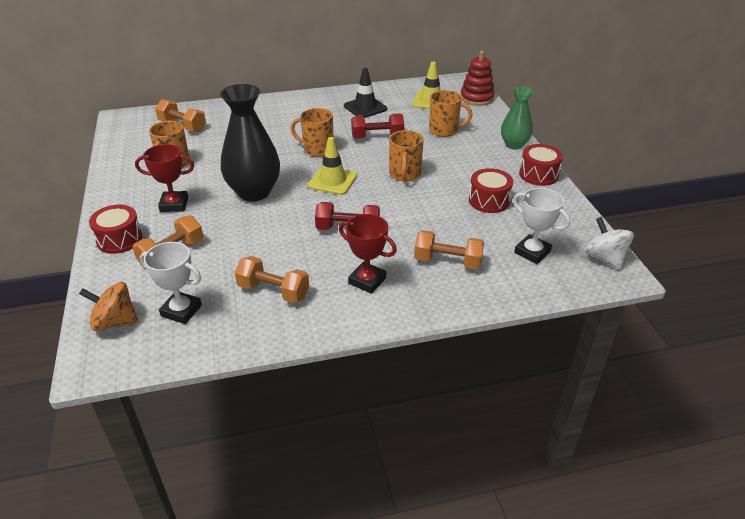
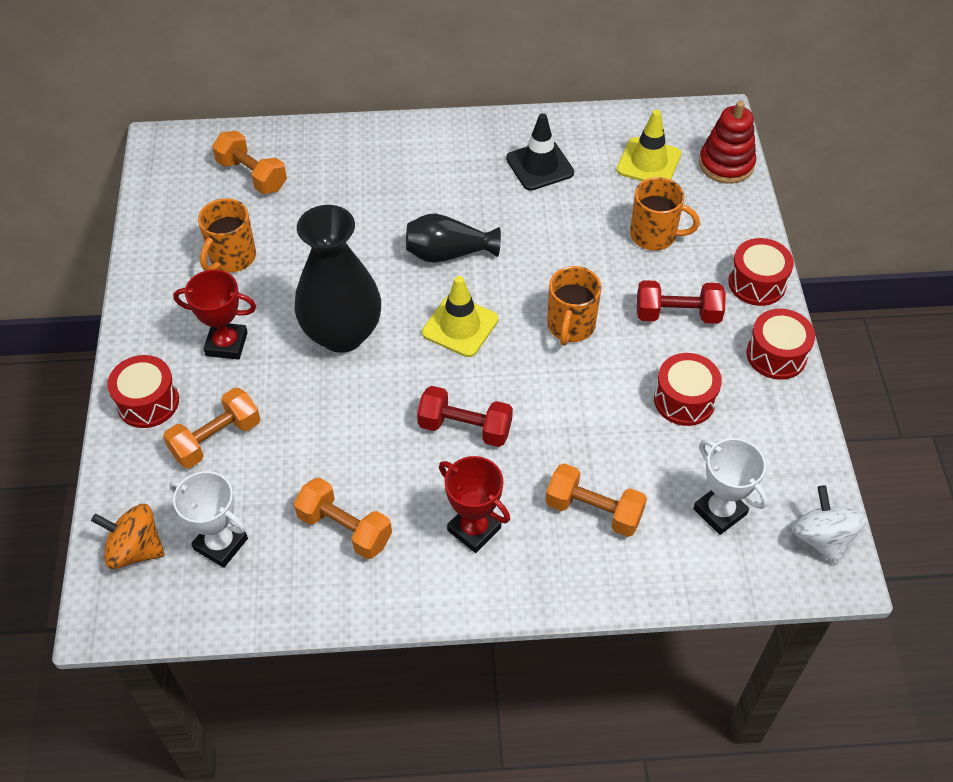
camera: 10 degrees right, 15 degrees up
orange mug [290,108,333,157] -> black vase [406,213,501,263]
red dumbbell [351,113,404,139] -> red dumbbell moved to [637,280,726,324]
green vase [501,86,533,150] -> red drum [728,238,794,306]

